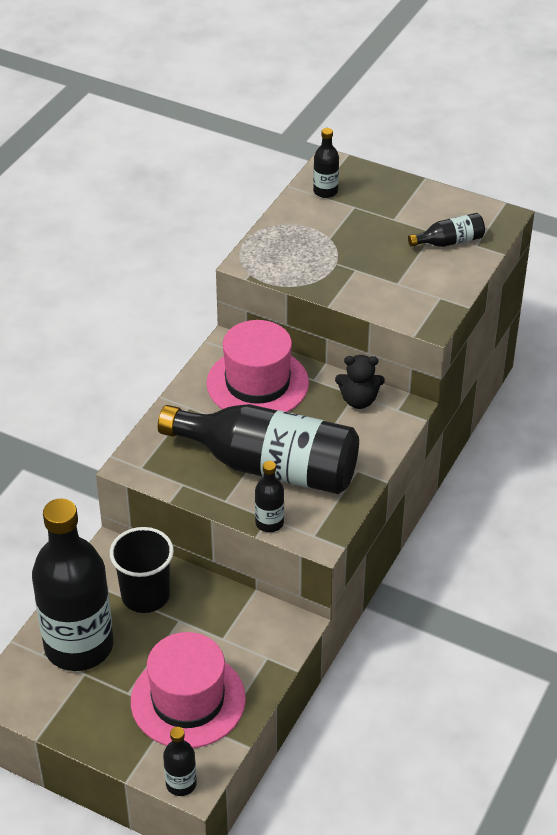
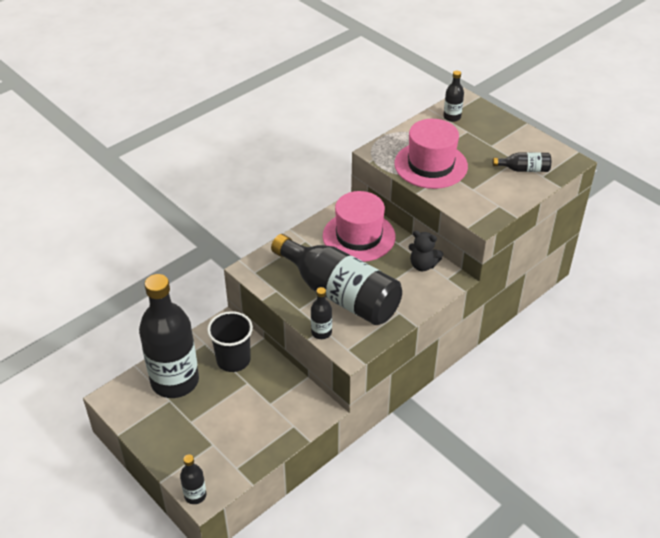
camera: 20 degrees right, 0 degrees up
pink hat [131,632,246,748] -> pink hat moved to [394,119,468,189]

